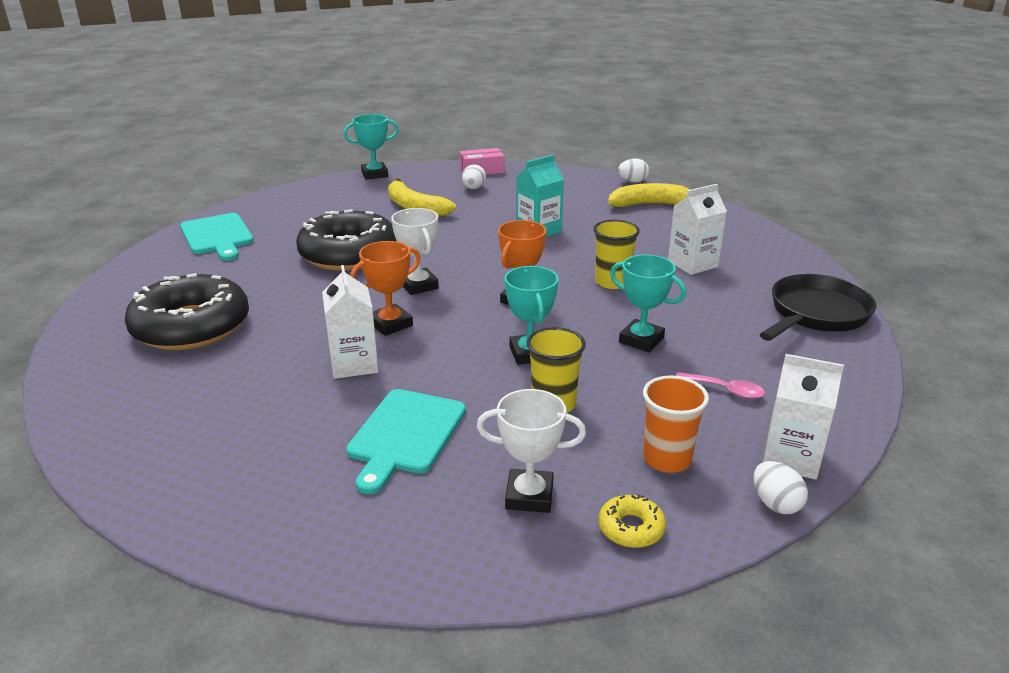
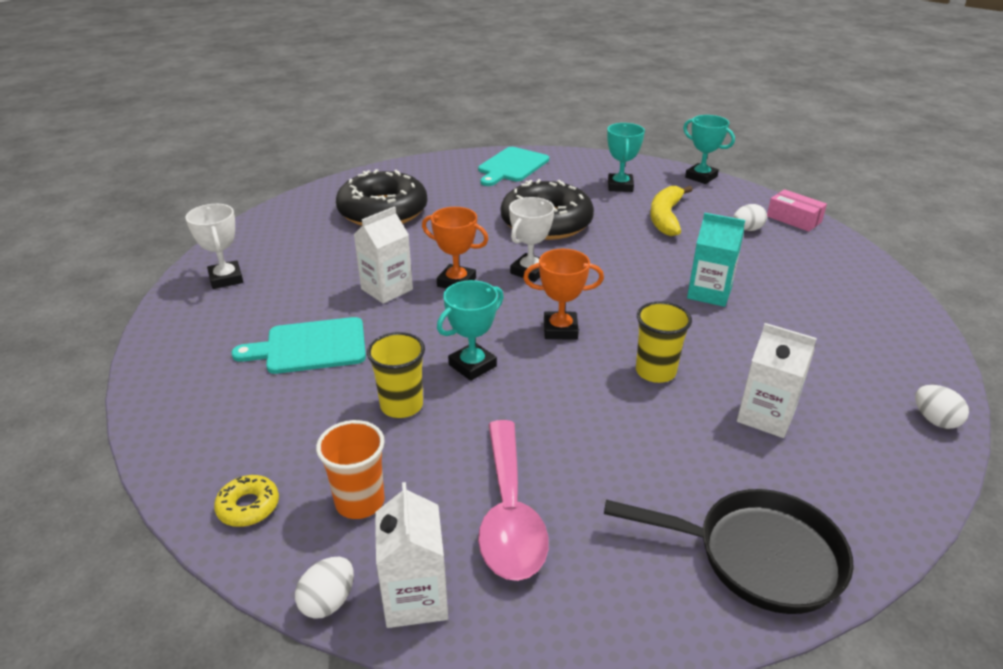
camera: 60 degrees right, 5 degrees up
white trophy [477,389,586,513] -> white trophy moved to [185,204,243,289]
yellow banana [608,183,691,207] -> none
turquoise trophy [610,254,686,352] -> turquoise trophy moved to [607,123,645,192]
white egg [618,158,649,182] -> white egg moved to [915,385,969,429]
pink spoon [676,372,765,399] -> pink spoon [478,420,549,581], size x2.09

